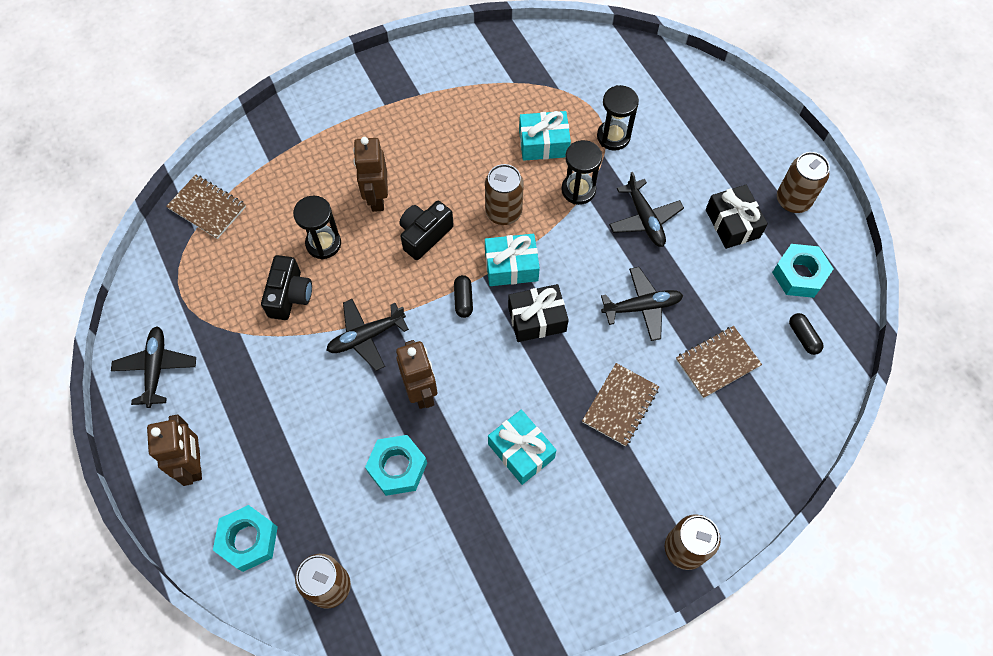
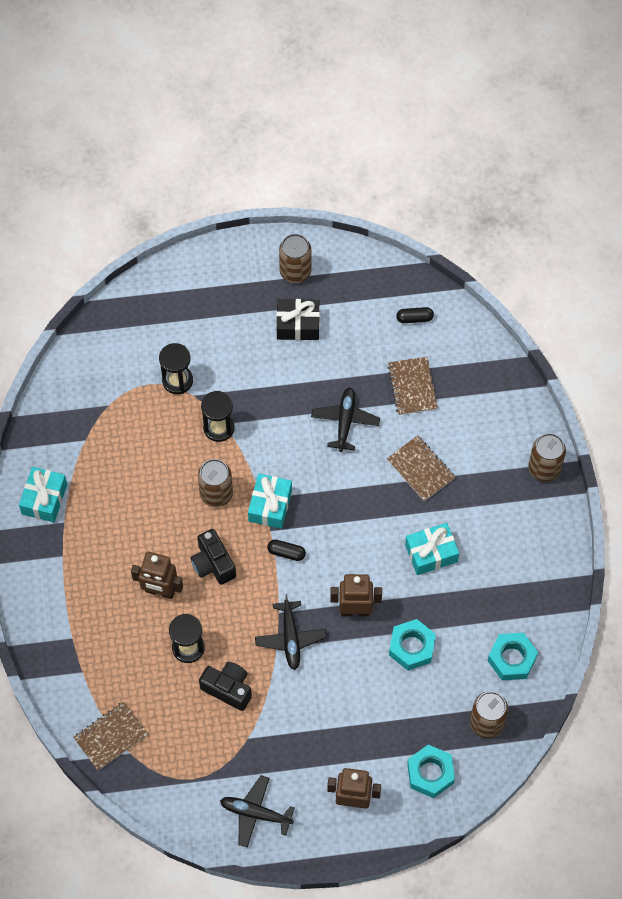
camera: 70 degrees left, 0 degrees up
black gift [508,284,569,342] -> none
turquoise gift [519,111,571,161] -> turquoise gift moved to [19,467,67,522]
black plane [609,172,684,247] -> none
turquoise nut [772,244,834,298] -> turquoise nut moved to [488,633,538,680]

